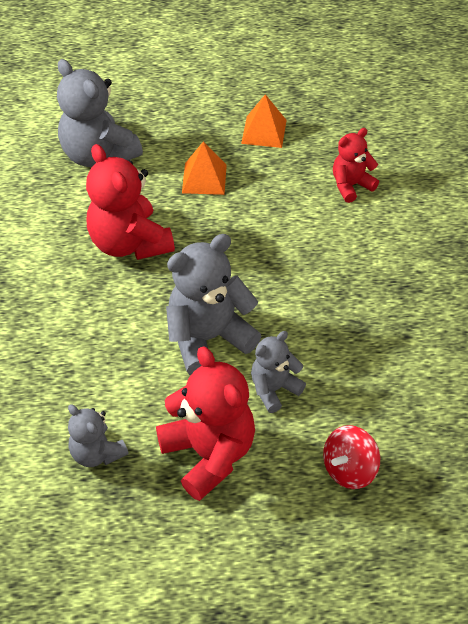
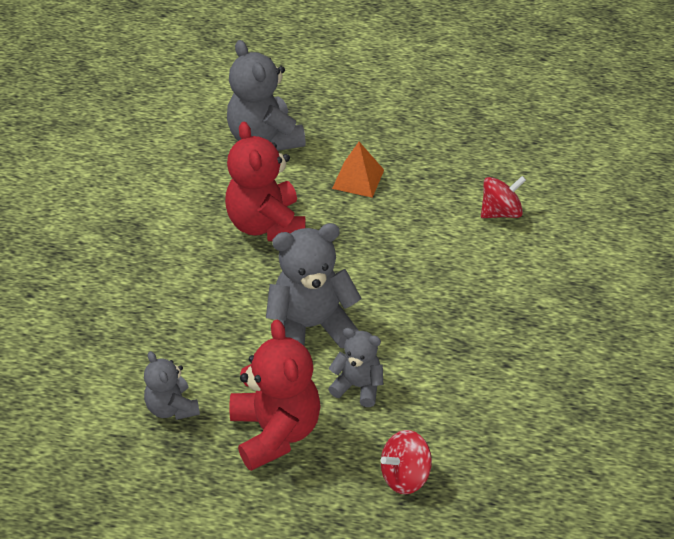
camera: 15 degrees right, 5 degrees down
orange pyramid [241,94,287,148] -> none
grey teddy bear [251,331,306,413] -> grey teddy bear turned 45 degrees clockwise [328,328,383,407]
red teddy bear [333,128,379,203] -> red spinning top [481,176,526,218]

